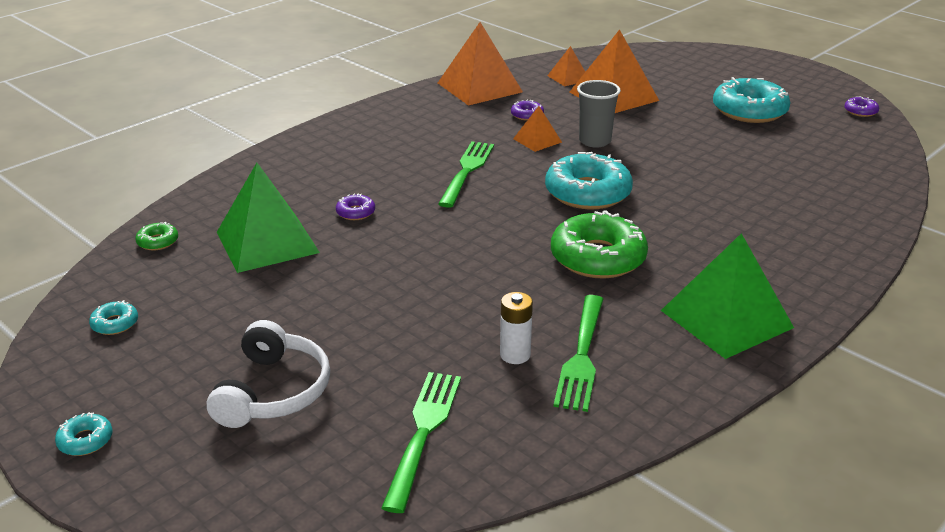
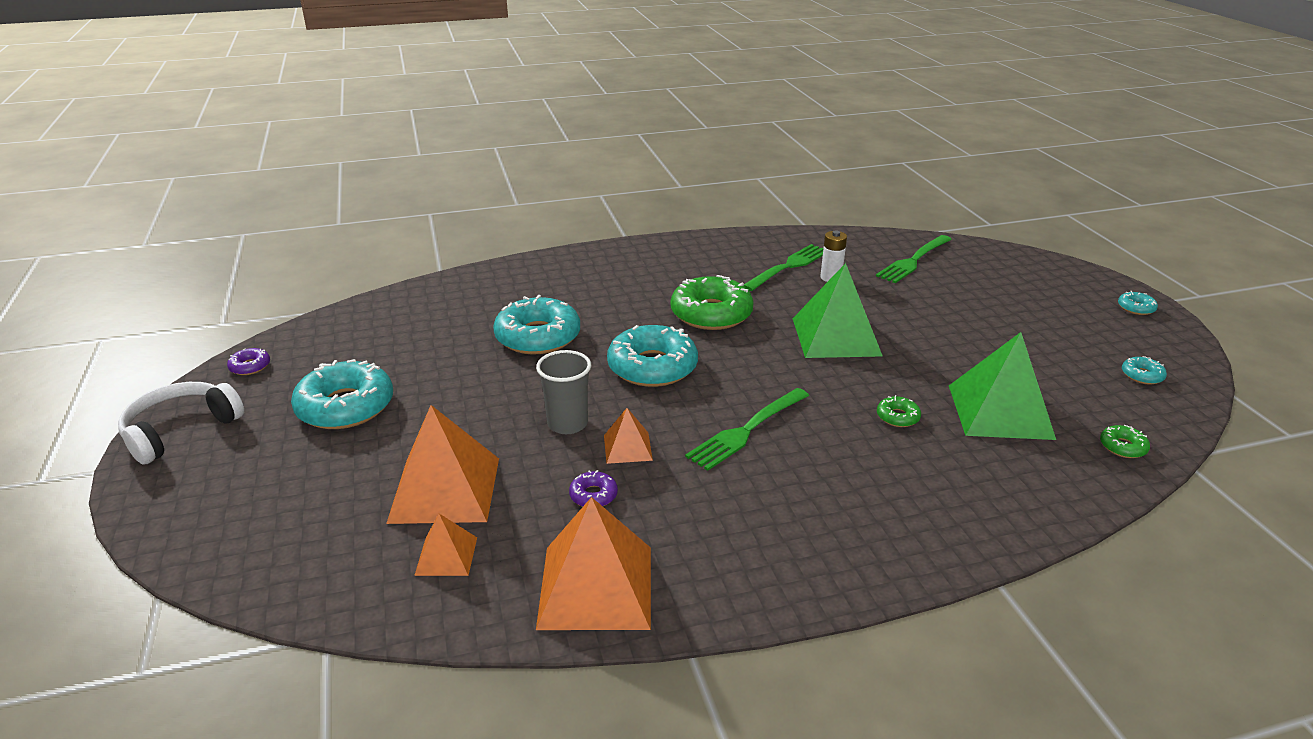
camera: 150 degrees left, 0 degrees up
white headphones [207,320,330,428] -> white headphones moved to [118,382,244,465]
purple donut [336,193,375,220] -> green donut [877,395,921,427]
green pyramid [661,233,794,359] -> green pyramid moved to [793,263,883,358]
none -> turquoise donut [493,295,580,354]

